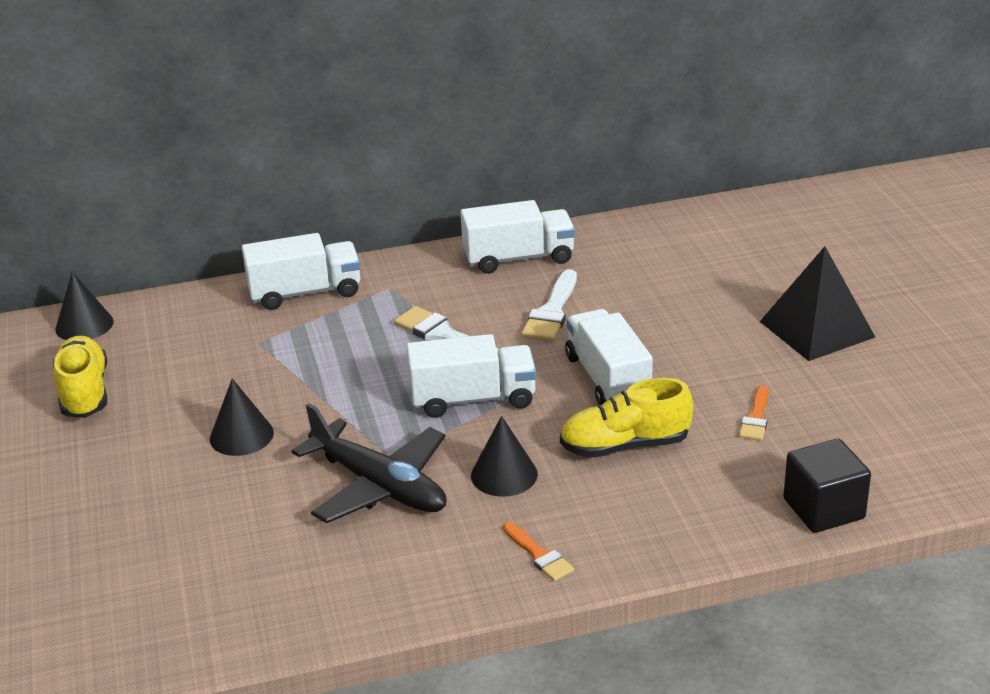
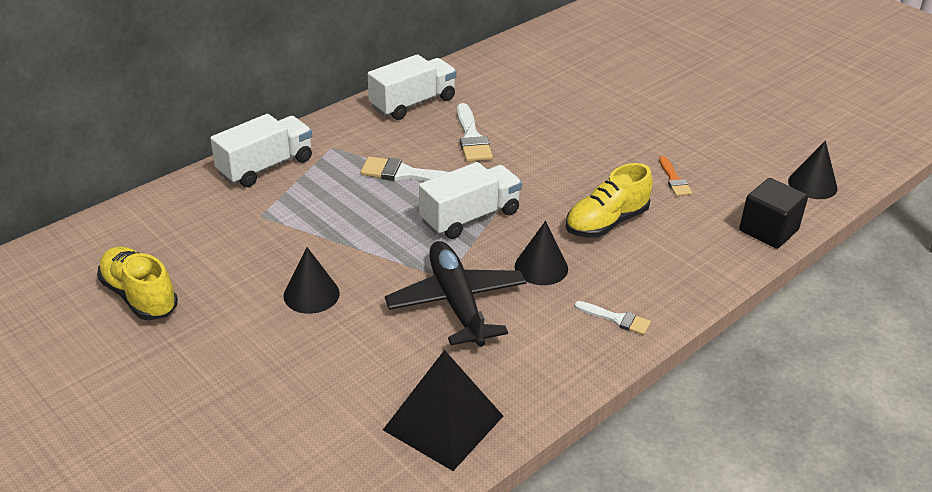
camera: 30 degrees left, 5 degrees up
black cone [55,272,113,340] -> black cone moved to [788,140,837,199]
black plane [291,403,446,523] -> black plane turned 120 degrees counterclockwise [385,241,527,347]
orange brush [503,522,574,581] -> white brush [574,301,651,335]
white truck [565,309,653,405] -> none
black pyramid [760,246,875,361] -> black pyramid moved to [383,350,503,471]

